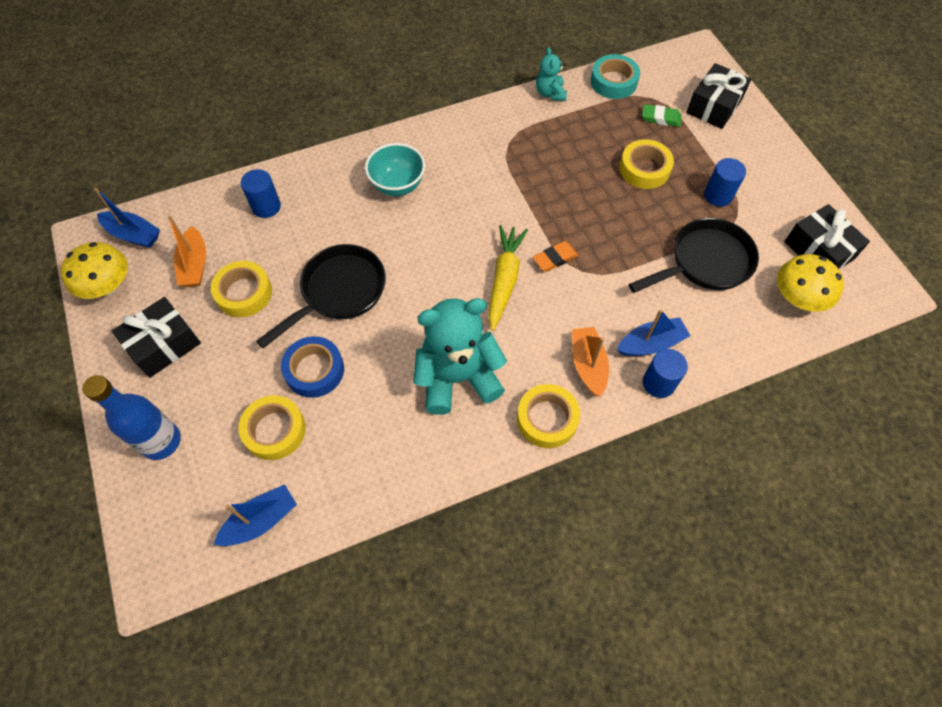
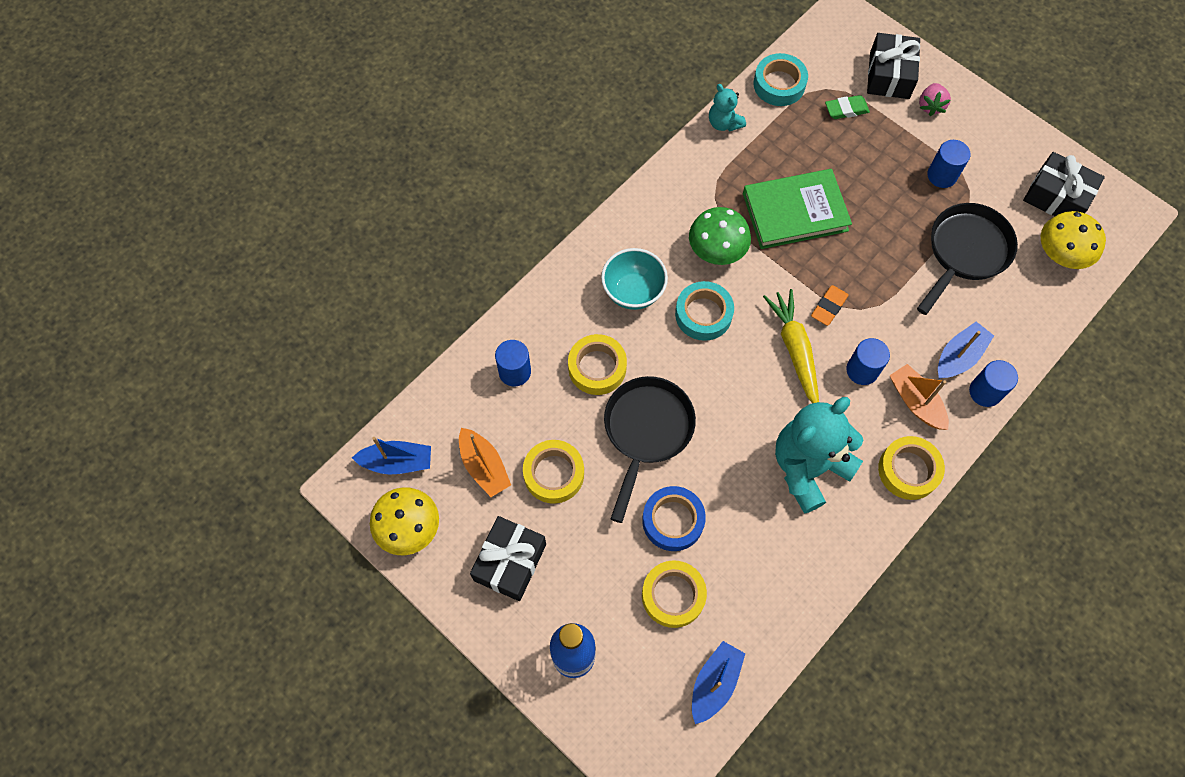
camera: 25 degrees left, 5 degrees up
yellow tape [620,139,674,189] -> yellow tape moved to [568,334,627,395]
none -> turquoise tape [675,281,734,341]
none -> green mushroom [689,207,751,265]
none -> green book [743,169,852,249]
none -> blue cylinder [846,338,890,385]
none -> pink strawberry [919,83,951,116]

